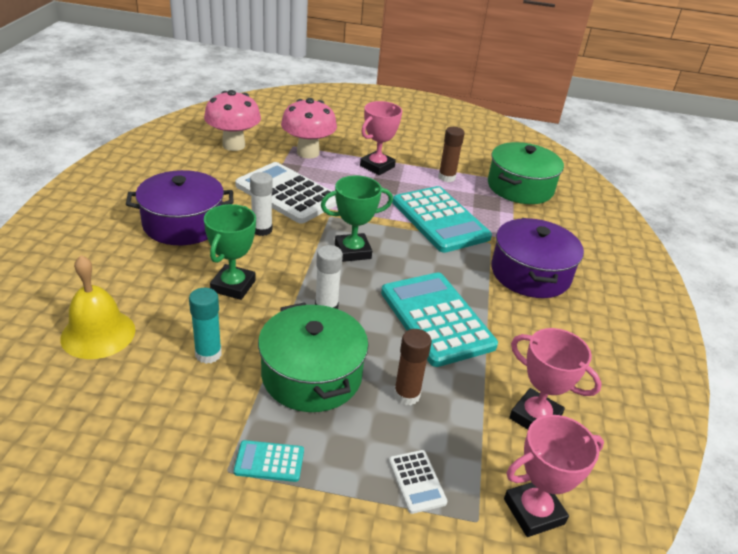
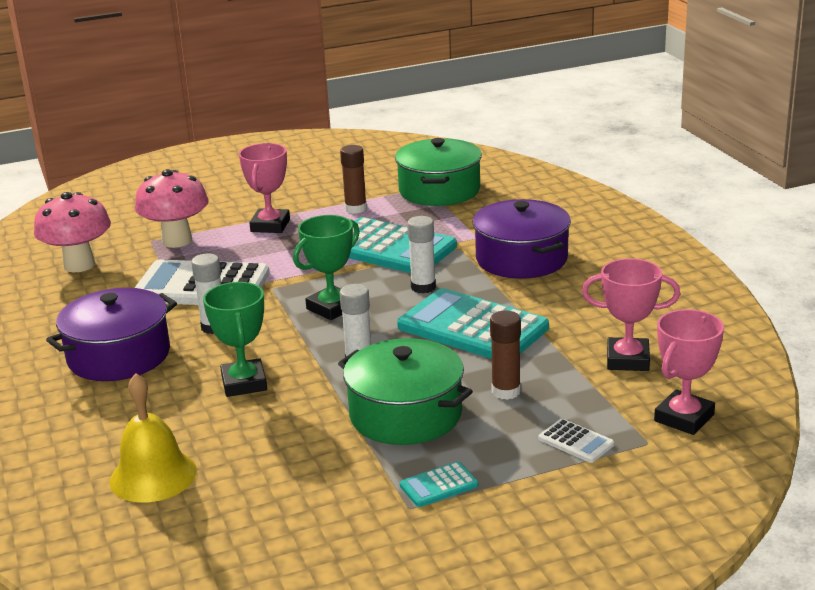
camera: 25 degrees left, 10 degrees down
turquoise glue stick [189,288,222,364] -> none
none -> white glue stick [407,216,436,293]

